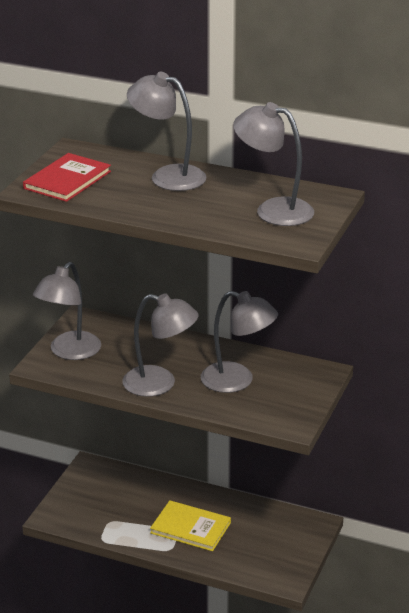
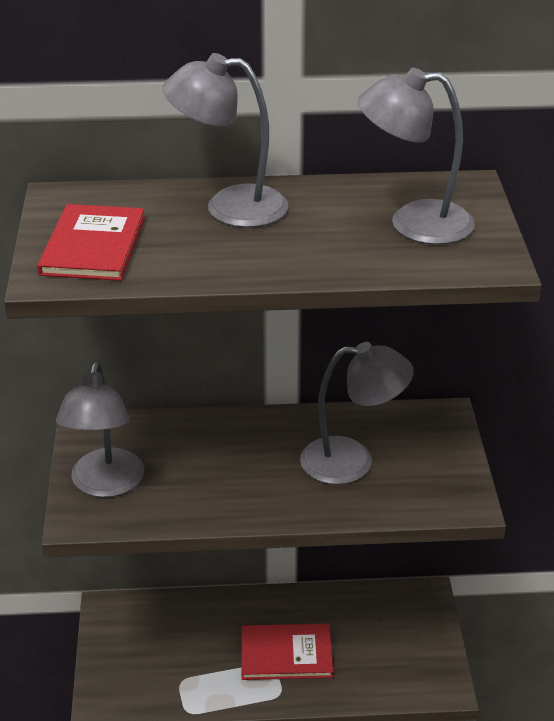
camera: 25 degrees left, 5 degrees up
grey lamp [122,293,199,397] -> none
yellow book [150,500,231,551] -> red book [241,624,333,680]

